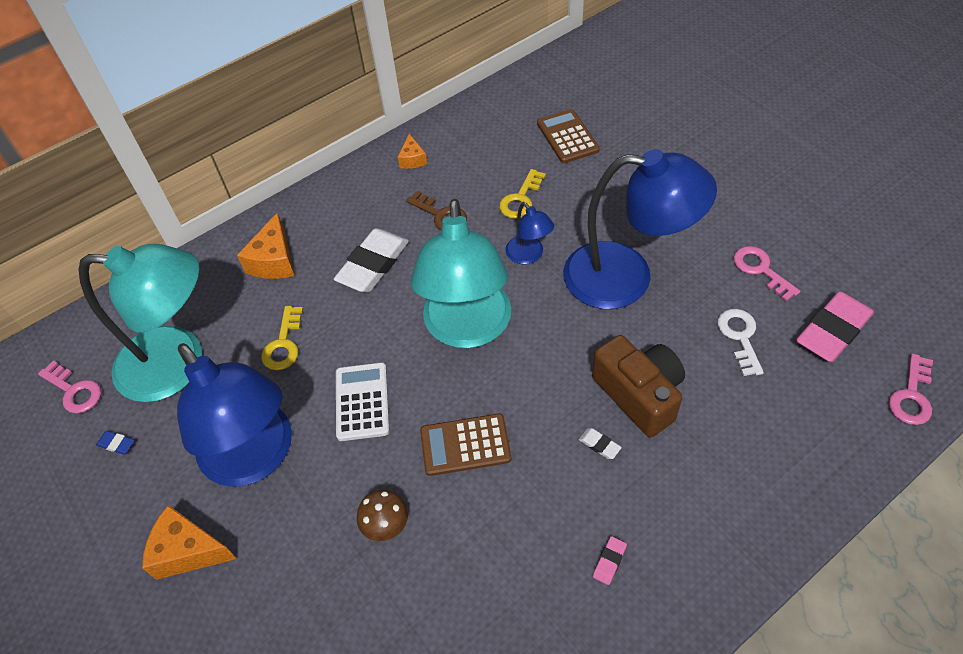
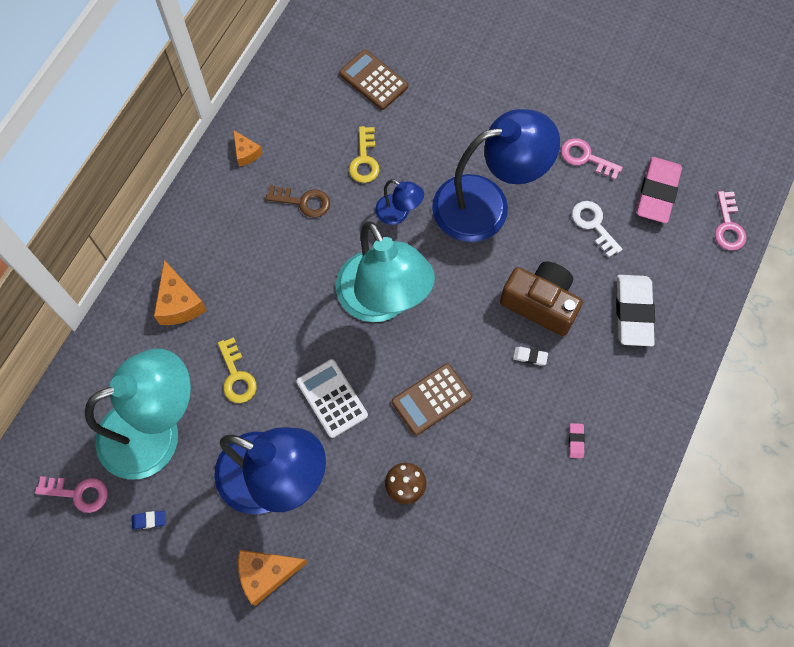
camera: 30 degrees left, 15 degrees up
white eraser [334,228,409,292] -> white eraser moved to [616,275,655,346]

